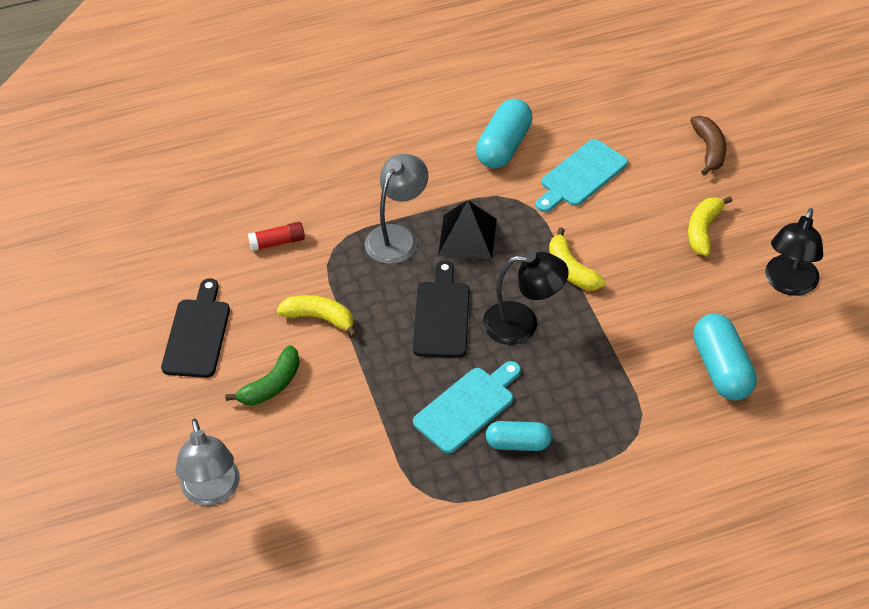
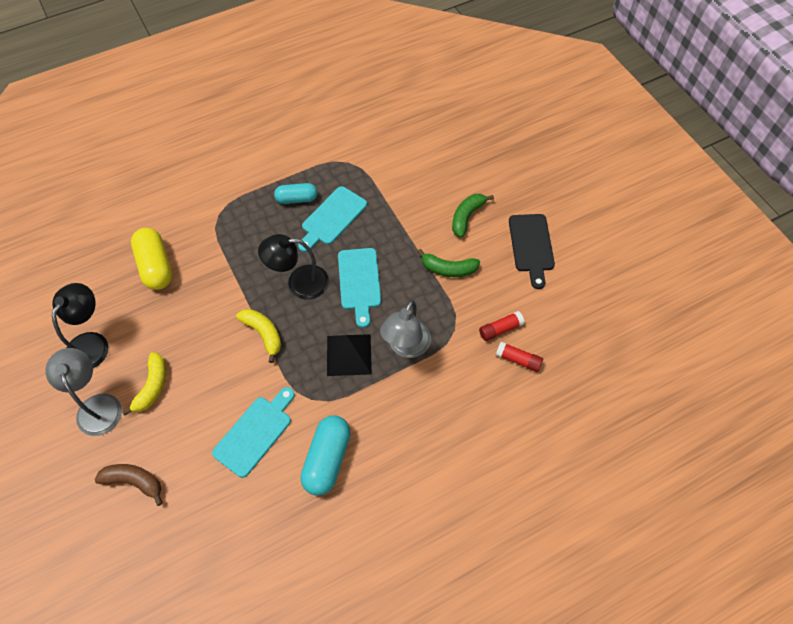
camera: 170 degrees right, 10 degrees up
grey lamp [176,419,240,506] -> grey lamp moved to [45,348,122,436]
yellow banana [277,295,357,337] -> green banana [417,249,480,277]
black cutting board [413,261,470,358] -> turquoise cutting board [338,248,381,328]
brown banana [690,116,727,176] -> brown banana turned 120 degrees clockwise [94,464,163,506]
turquoise capsule [693,314,757,401] -> yellow capsule [131,228,172,290]
none -> red glue stick [496,341,543,372]

